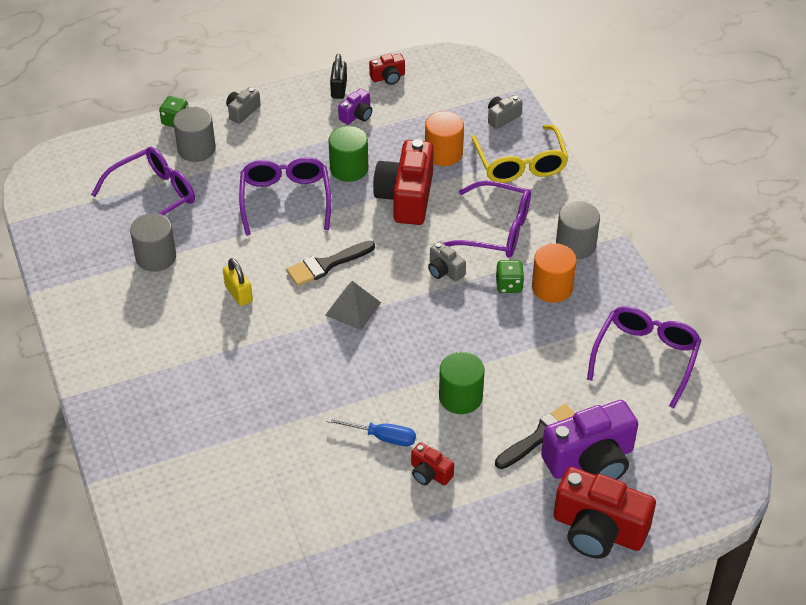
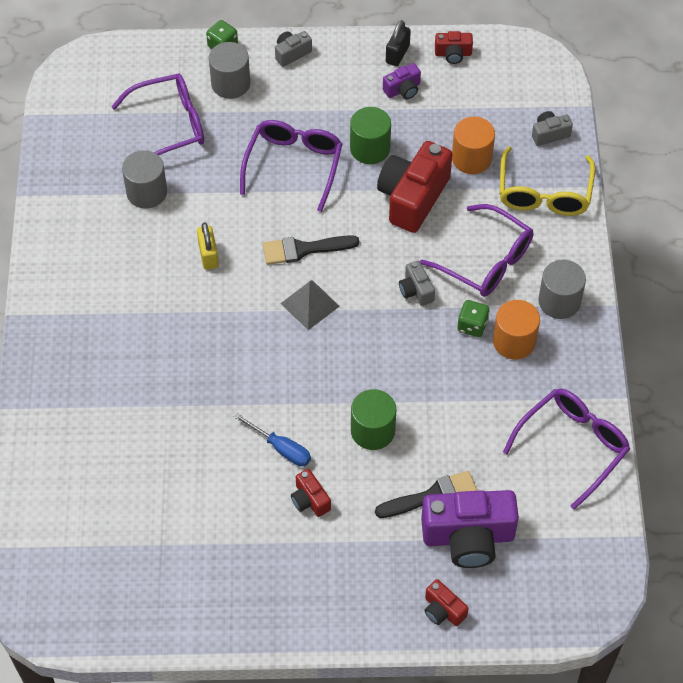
camera: 20 degrees right, 10 degrees up
red camera [554,467,656,559] -> red camera [424,579,469,626], size x0.48

